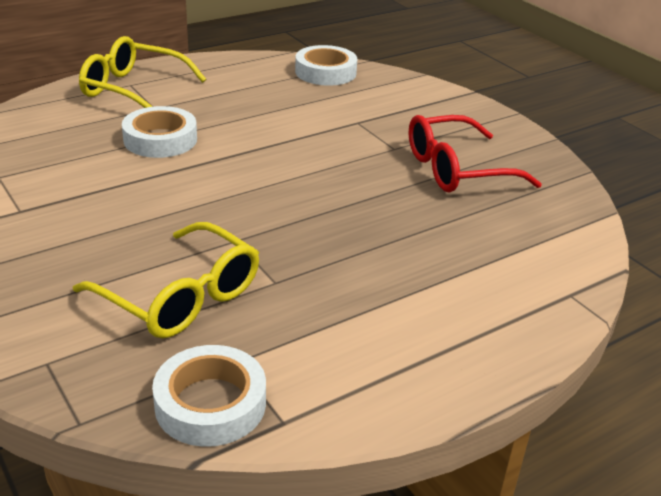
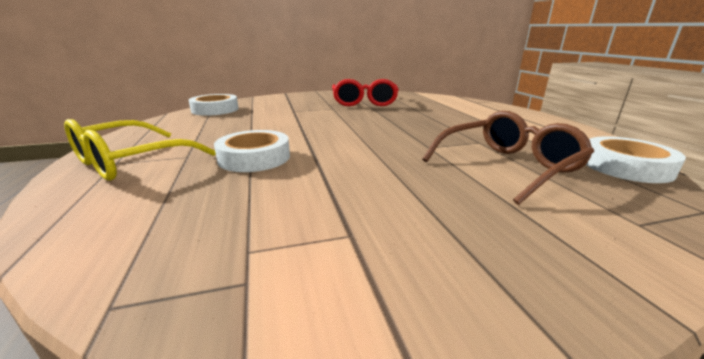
camera: 70 degrees left, 10 degrees down
yellow glasses [73,222,259,338] -> brown glasses [422,111,594,205]

